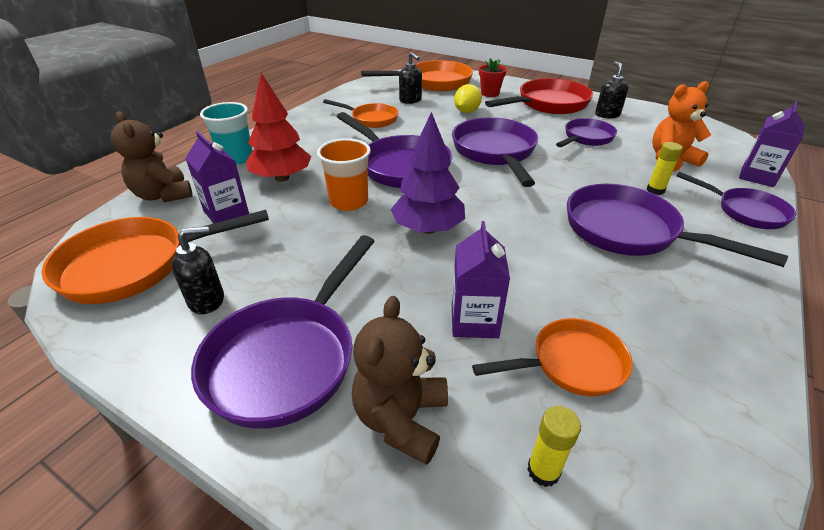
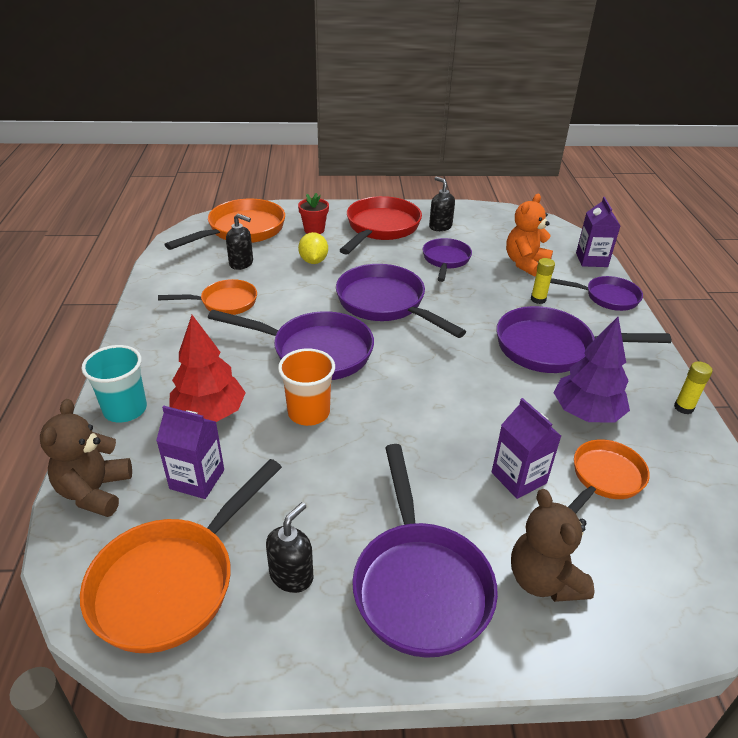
camera: 35 degrees left, 0 degrees up
brown teddy bear [111,111,193,202] -> brown teddy bear turned 75 degrees clockwise [40,399,132,517]
purple tree [391,112,465,234] -> purple tree moved to [554,317,630,422]
yellow glue stick [527,406,581,487] -> yellow glue stick moved to [674,361,713,414]

